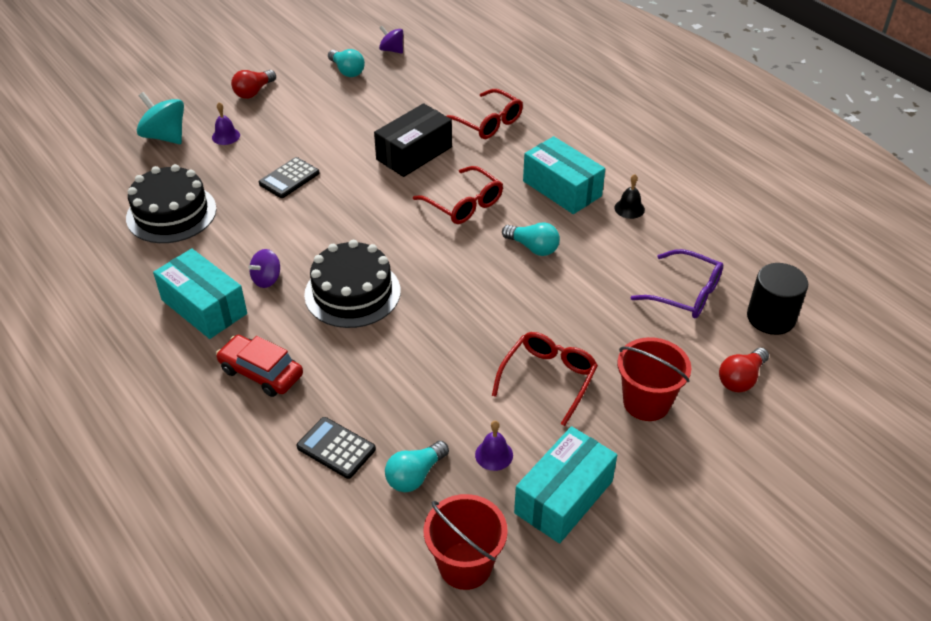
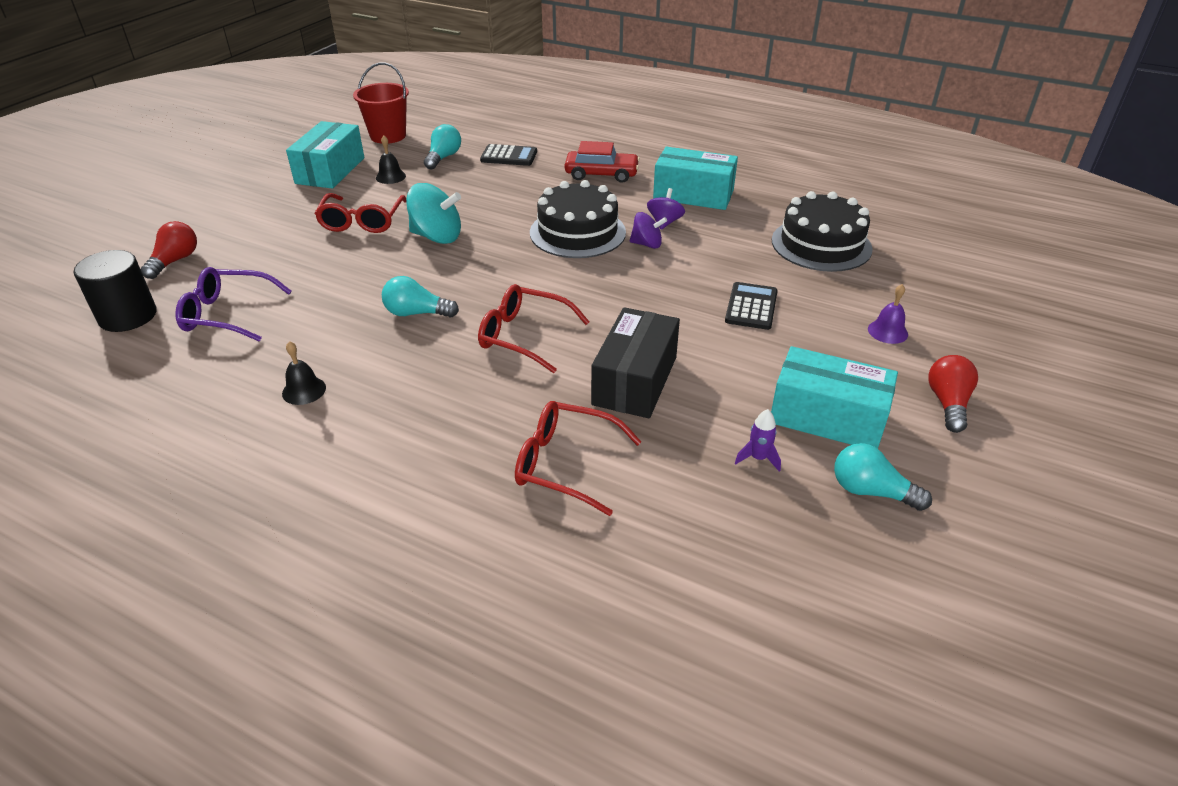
camera: 155 degrees right, 5 degrees down
turquoise spinning top [137,92,184,144] -> turquoise spinning top moved to [406,183,461,244]
purple spinning top [379,26,403,54] -> purple spinning top moved to [630,212,667,249]
purple bell [475,421,513,471] -> black bell [376,136,406,184]
turquoise box [523,136,605,214] -> turquoise box moved to [771,346,898,449]
red bucket [617,337,691,421] -> none
none -> purple rocket [735,409,781,472]

